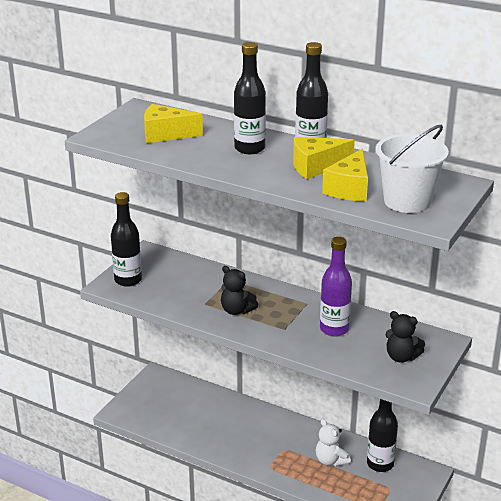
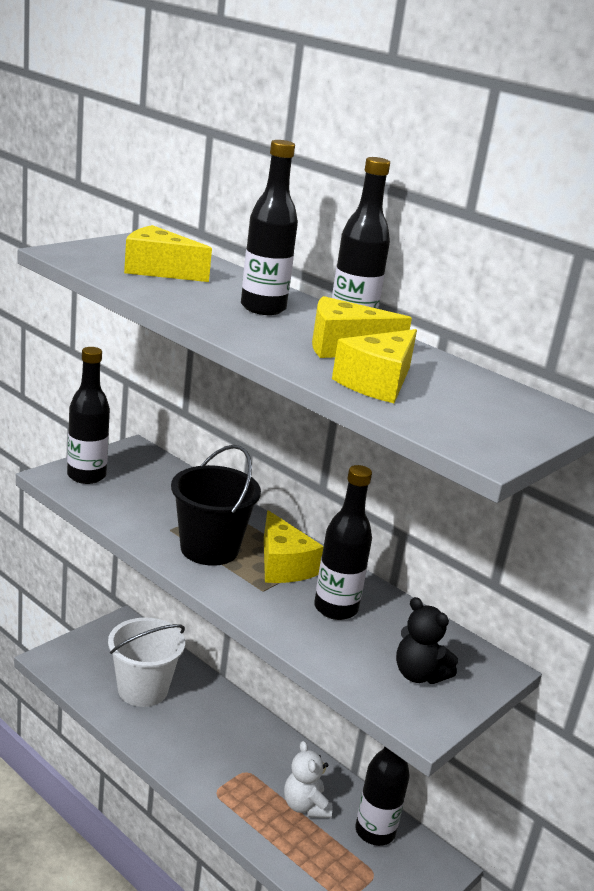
camera: 10 degrees right, 5 degrees down
black teddy bear [221,266,258,315] -> black bucket [171,445,261,566]
purple bottle [320,237,352,336] -> black bottle [314,465,372,620]
white bucket [376,125,449,213] -> white bucket moved to [108,618,185,707]
none -> yellow cheese [264,510,324,583]

